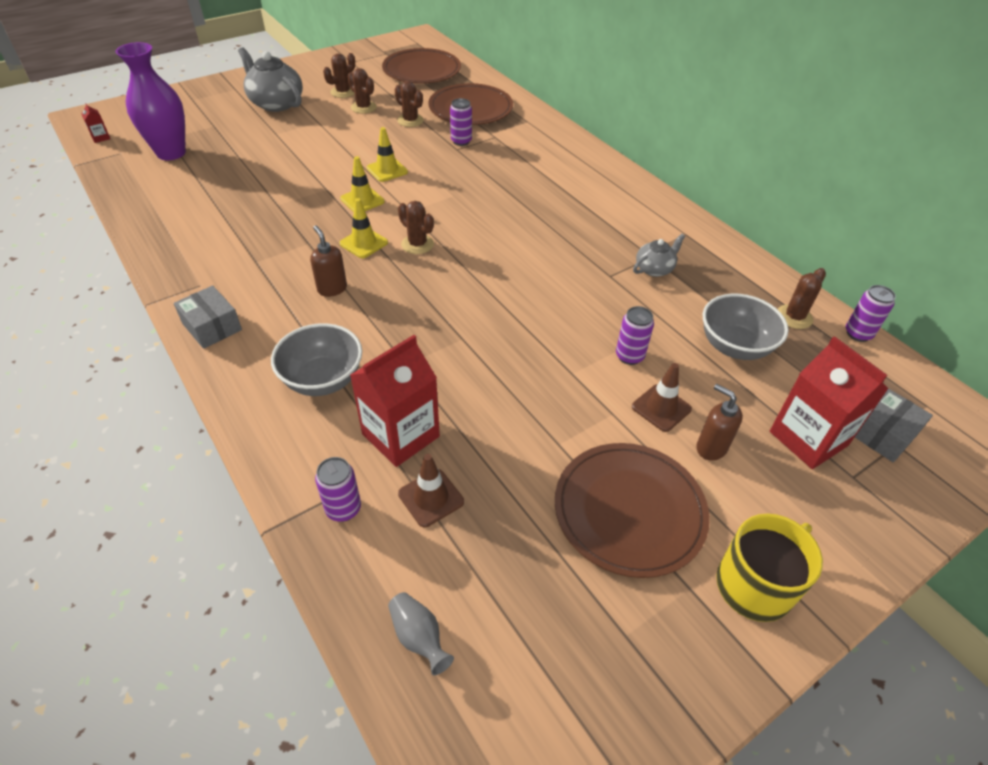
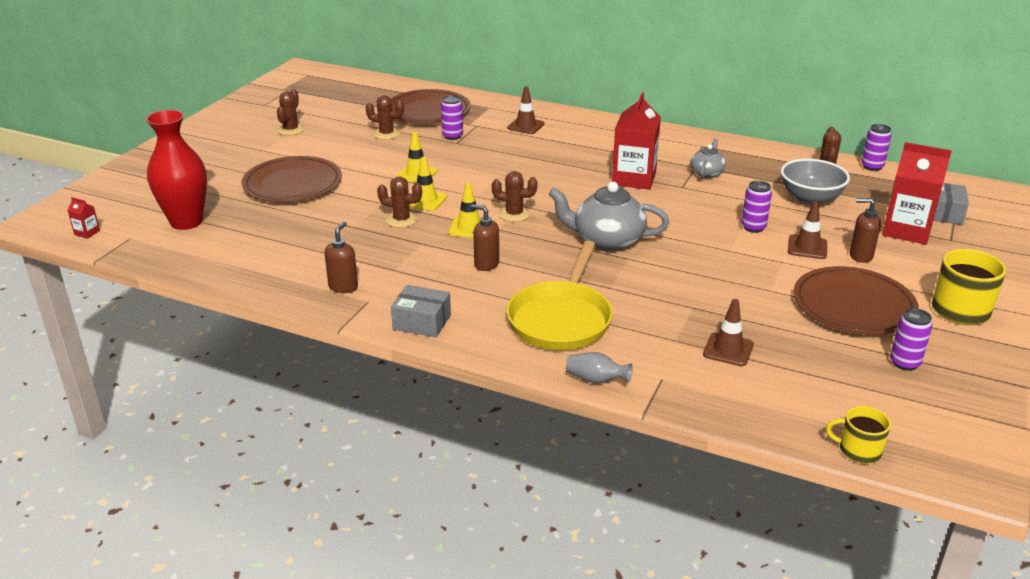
camera: 30 degrees left, 15 degrees down
purple vase [116,42,186,160] -> red vase [146,110,207,230]
grey teapot [238,47,303,112] -> grey teapot moved to [549,182,669,251]
grey bowl [271,323,362,396] -> yellow pan [506,241,613,350]
purple can [315,457,361,522] -> purple can moved to [890,308,932,371]
brown cactus [348,68,377,114] -> brown cactus moved to [377,177,422,228]
red carton [350,335,440,467] -> red carton moved to [612,92,661,190]
brown plate [382,48,461,84] -> brown plate moved to [242,156,342,202]
grey vase [388,592,454,675] -> grey vase moved to [566,352,633,383]
none -> brown soap dispenser [325,222,358,293]
none -> brown traffic cone [507,87,545,134]
none -> yellow mug [826,406,891,464]

